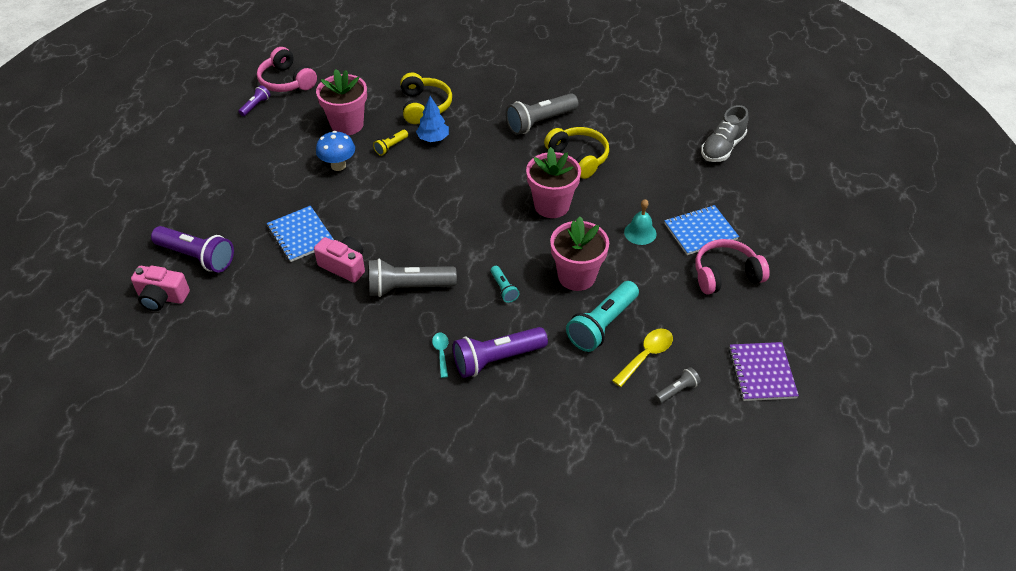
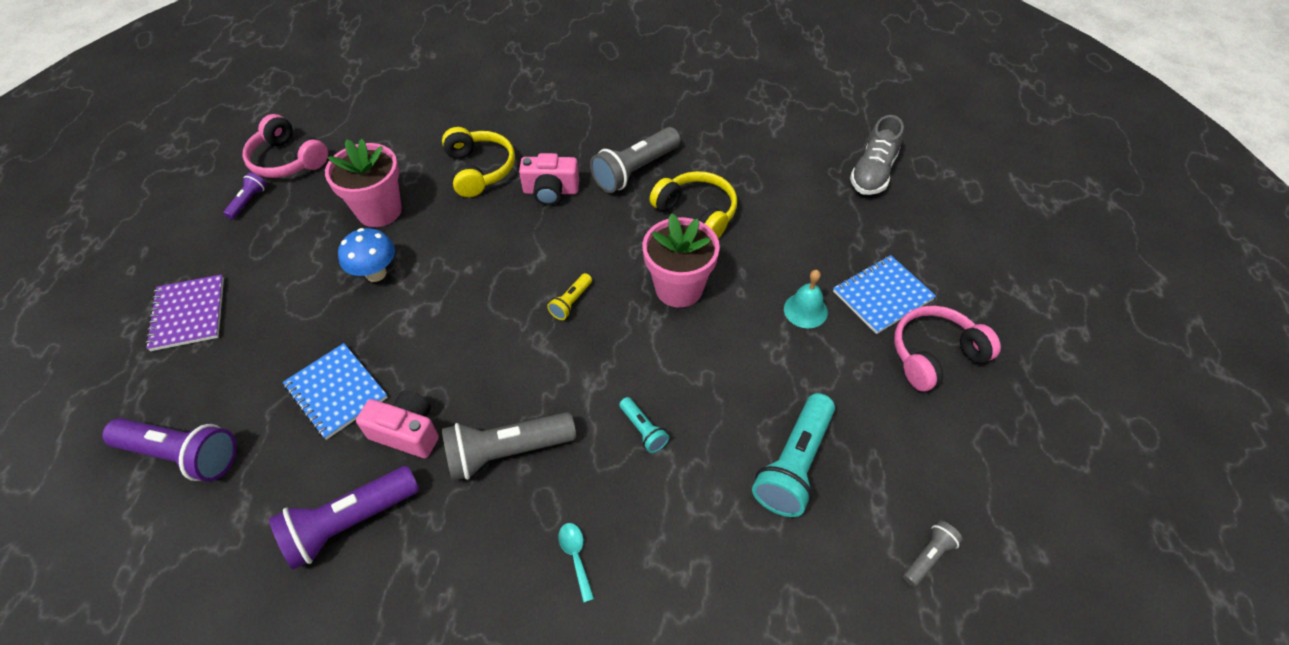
camera: 10 degrees left, 5 degrees up
pink camera [131,266,190,311] -> pink camera moved to [519,153,579,206]
yellow flashlight [373,130,408,156] -> yellow flashlight moved to [547,273,592,320]
blue tree [416,96,449,142] -> none
purple flashlight [453,327,548,378] -> purple flashlight moved to [269,466,419,570]
pink flower pot [550,216,609,291] -> none
yellow spoon [612,329,673,387] -> none
purple notebook [729,342,799,401] -> purple notebook moved to [145,274,224,351]

